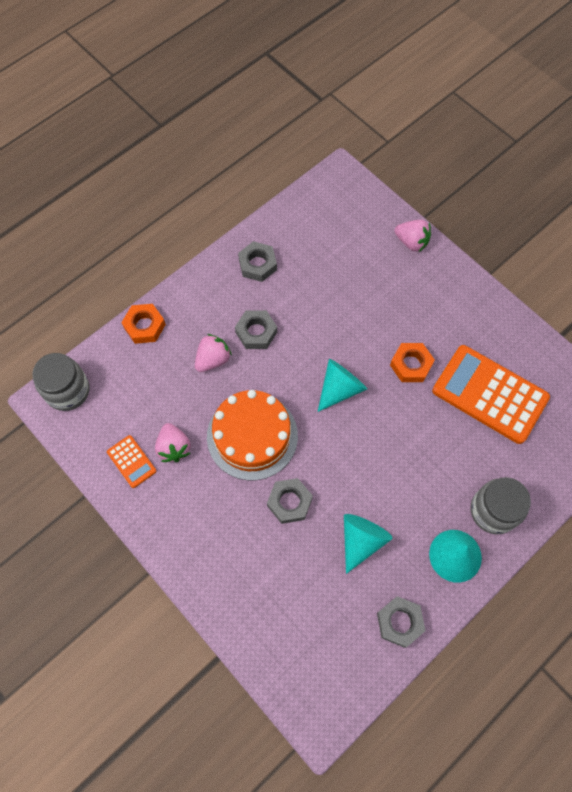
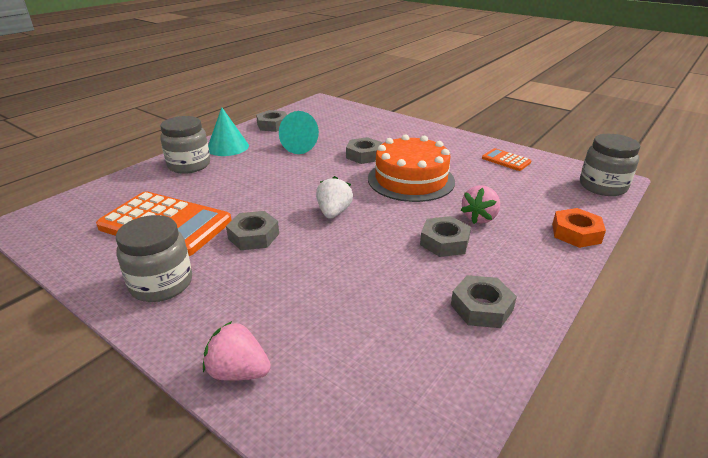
camera: 170 degrees right, 35 degrees down
pink strawberry [155,423,190,462] -> none
turquoise cone [318,359,367,412] -> white strawberry [316,176,353,219]
orange nut [390,343,435,382] -> grey nut [226,211,279,250]
none -> grey jar [116,215,192,302]

